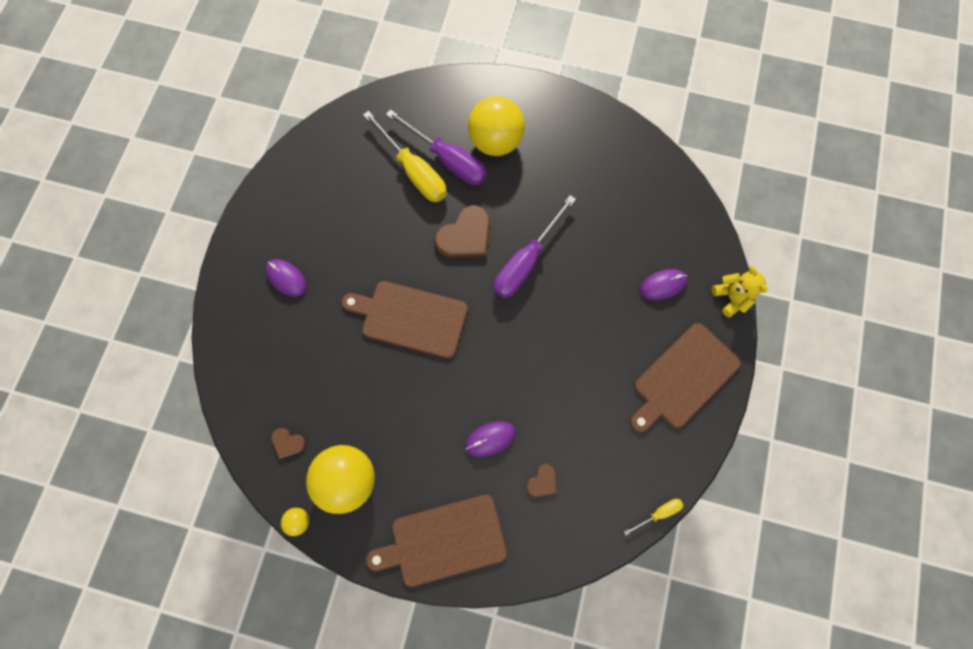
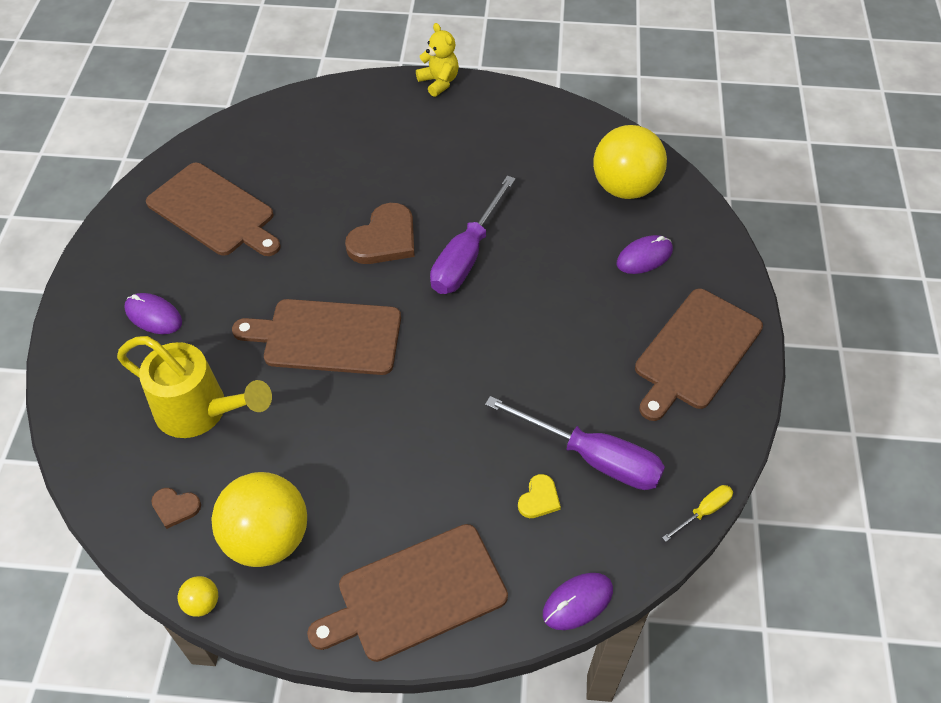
camera: 10 degrees left, 20 degrees down
yellow screwdriver [363,111,447,202] -> none
purple screwdriver [386,109,487,185] -> purple screwdriver moved to [485,396,665,490]
purple mouse [465,421,516,457] -> purple mouse moved to [543,573,613,630]
yellow ball [468,96,525,156] -> yellow ball moved to [593,125,667,199]
brown heart [526,464,557,497] -> yellow heart [518,474,561,518]
yellow teddy bear [712,266,767,317] -> yellow teddy bear moved to [416,23,459,97]
none -> yellow watering can [117,336,272,438]
none -> brown cutting board [146,163,281,256]

